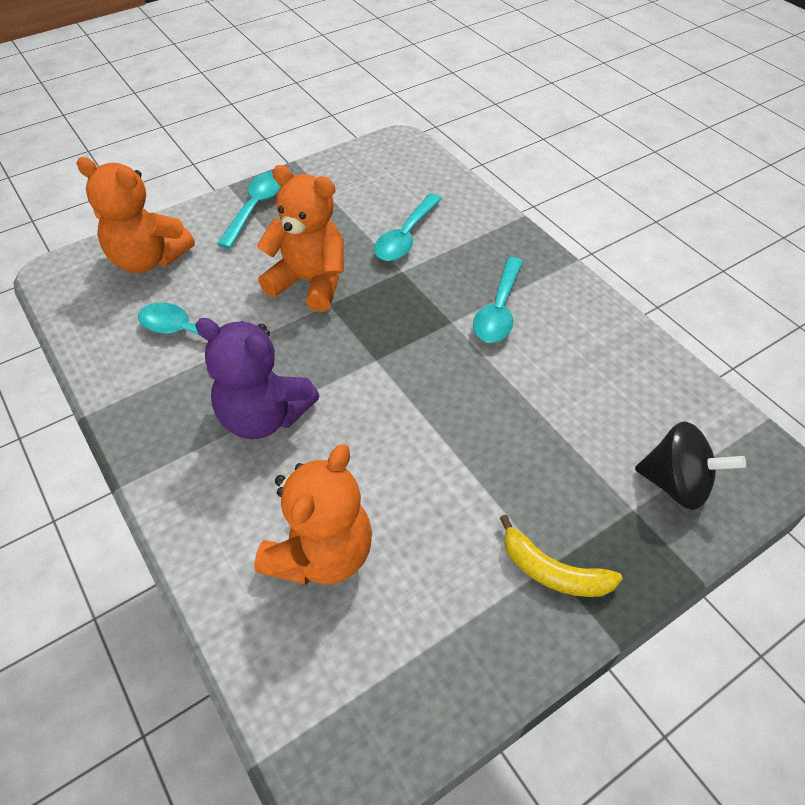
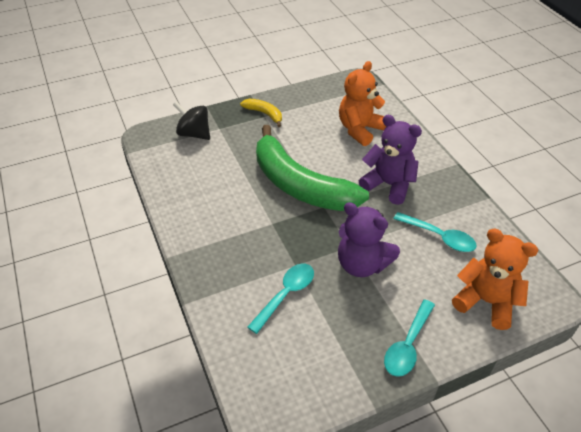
camera: 170 degrees left, 5 degrees down
orange teddy bear [257,165,344,312] -> purple teddy bear [338,202,400,277]
turquoise spoon [473,257,523,343] -> none
none -> green banana [256,125,369,211]

